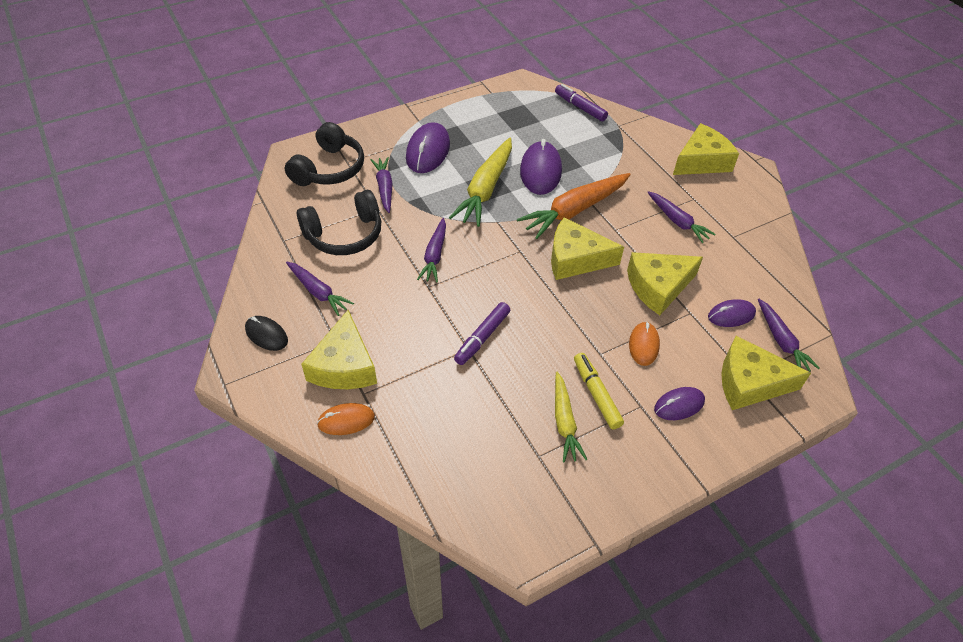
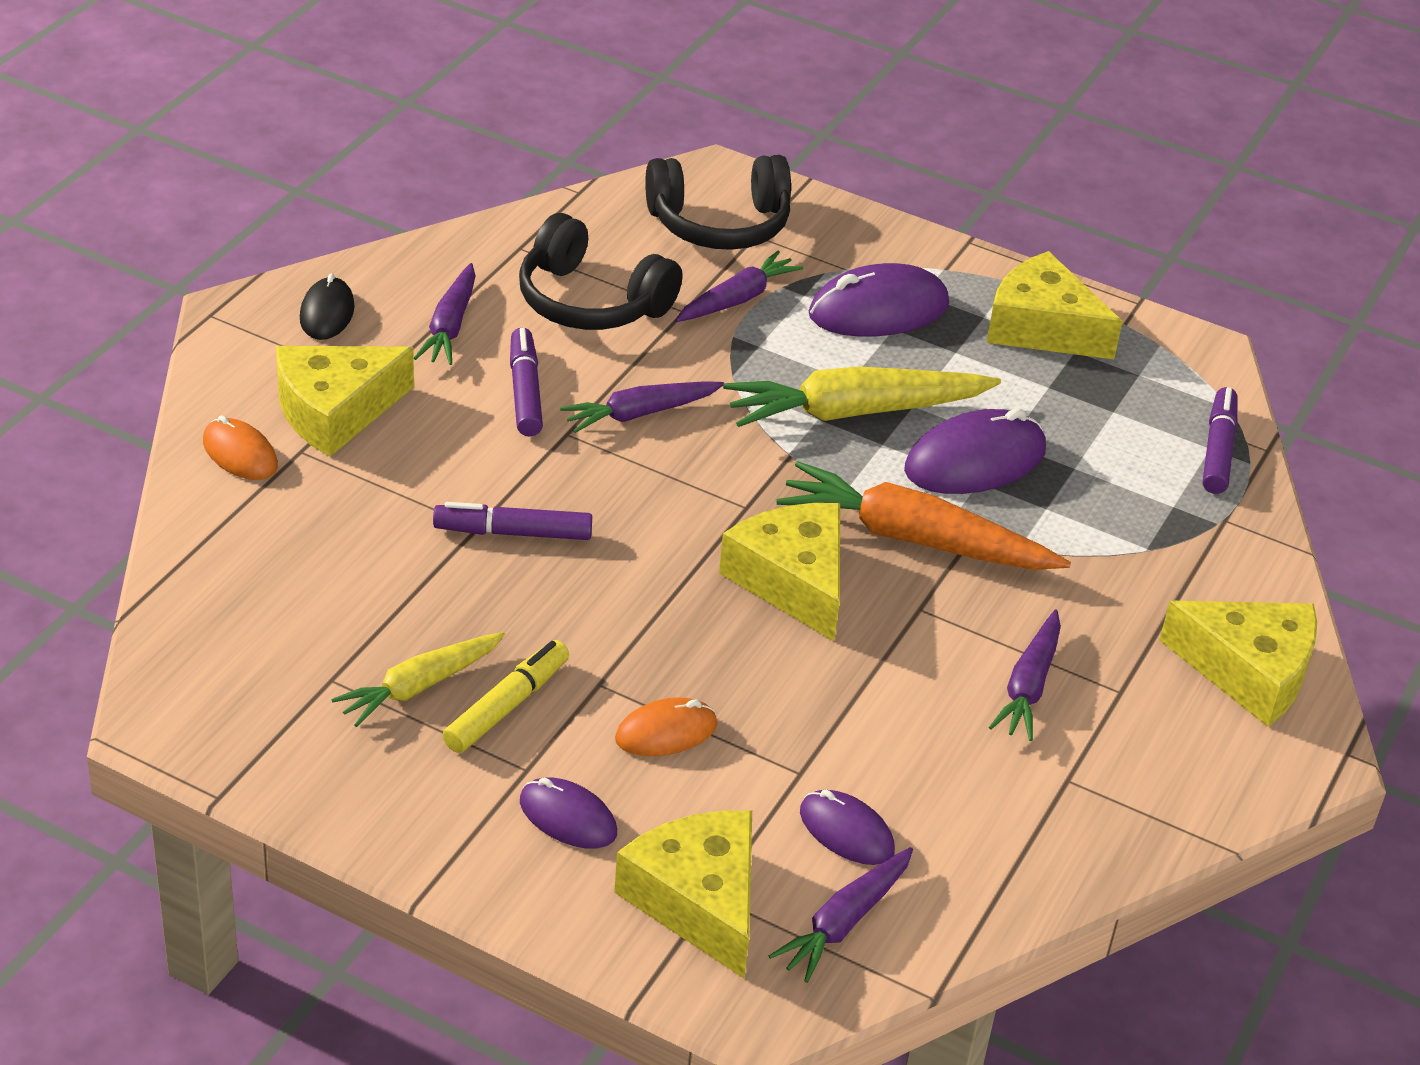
camera: 55 degrees right, 10 degrees down
yellow cheese [627,252,703,315] -> yellow cheese moved to [987,251,1123,359]
none -> purple marker [510,328,543,436]

